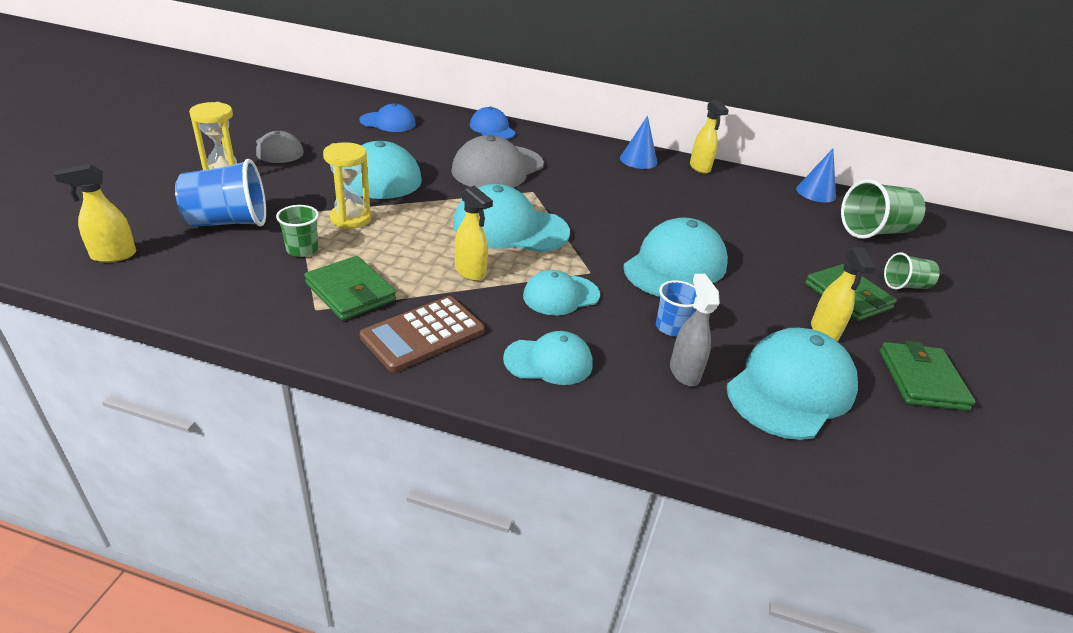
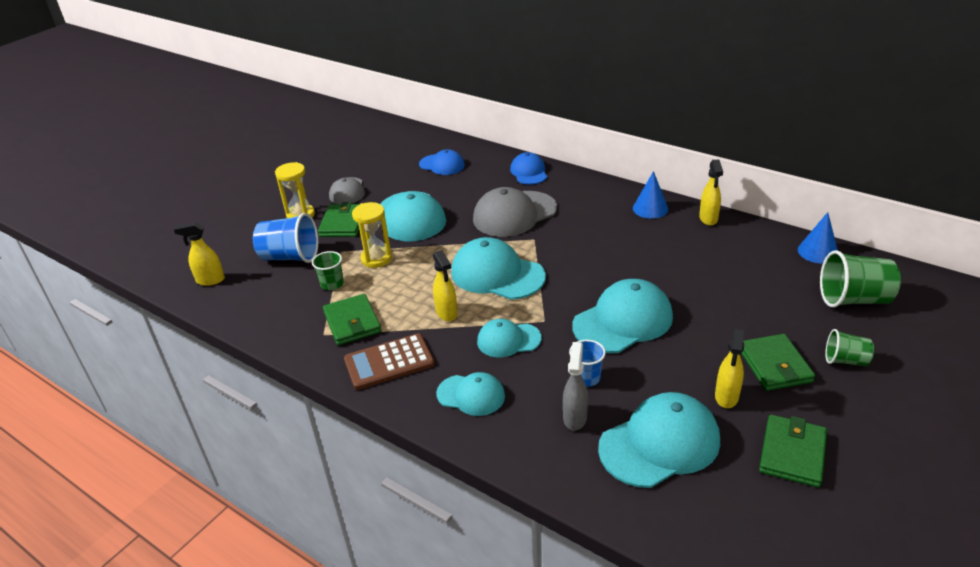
camera: 25 degrees right, 0 degrees up
none -> green wallet [318,202,360,237]

